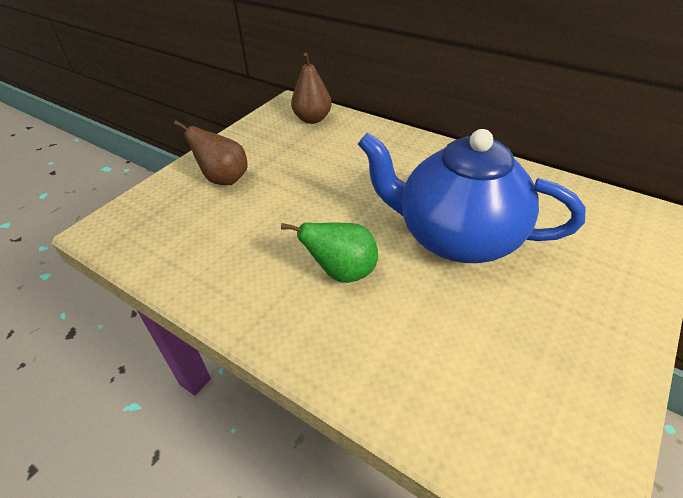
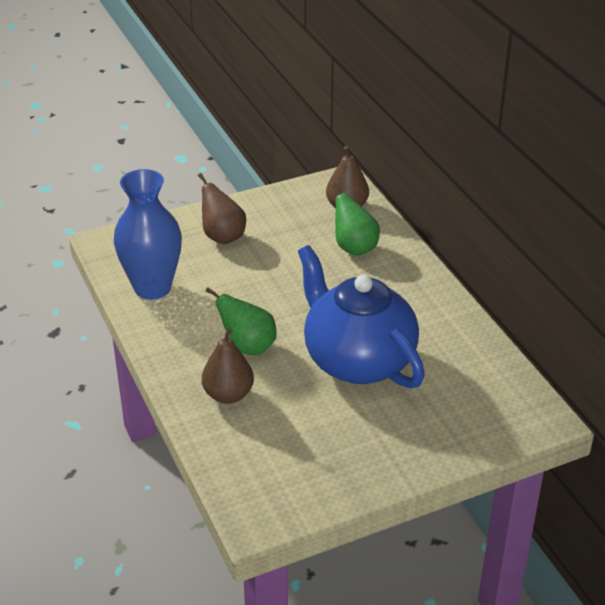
camera: 30 degrees right, 5 degrees down
none -> blue vase [114,169,182,300]
none -> brown pear [202,328,254,404]
none -> green pear [332,183,380,256]

